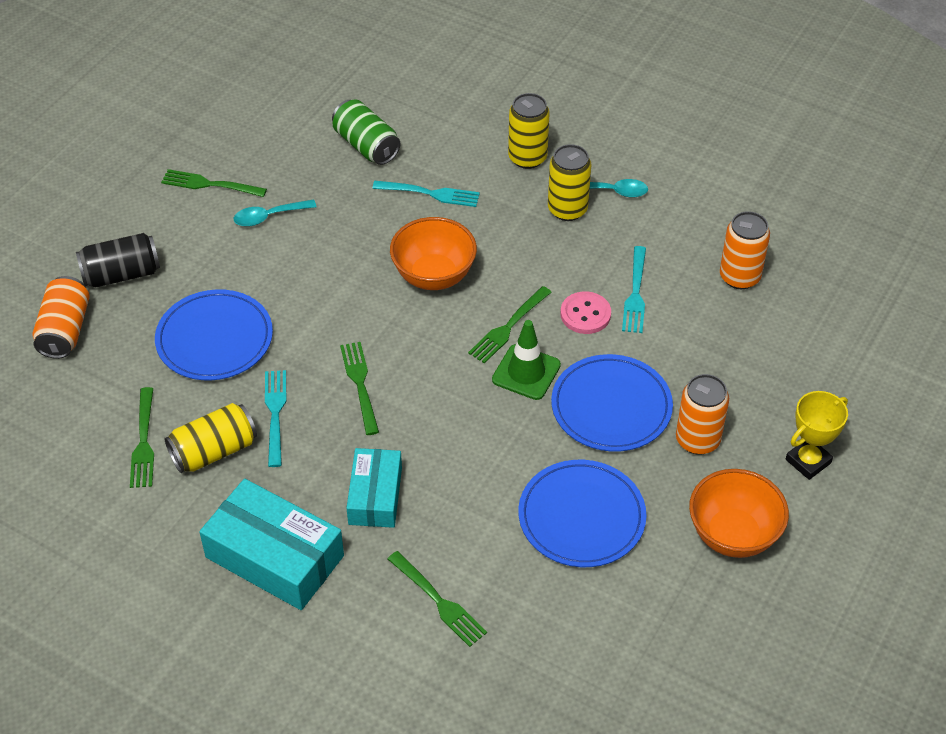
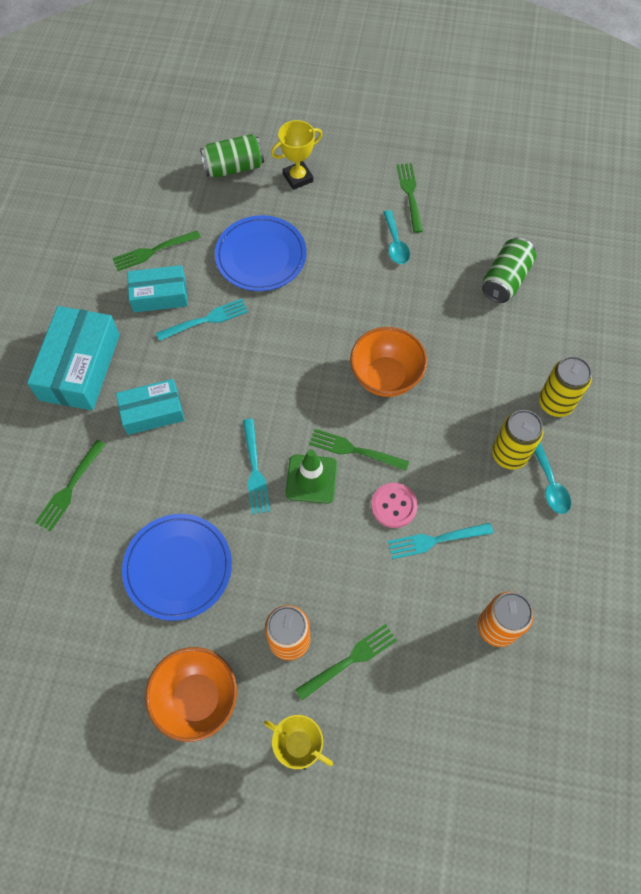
camera: 70 degrees right, 15 degrees up
orange can [32,276,90,359] -> green can [200,134,264,178]
black can [76,233,160,287] -> yellow trophy [271,120,323,190]
yellow can [164,403,257,473] -> turquoise box [127,265,188,313]
turquoise spoon [234,200,317,227] -> turquoise spoon turned 150 degrees counterclockwise [383,210,410,264]
green fork [340,342,379,435] -> green fork moved to [295,624,397,700]
turquoise fork [372,181,480,207] -> turquoise fork moved to [243,419,270,514]
blue plate [551,354,673,452] -> none

